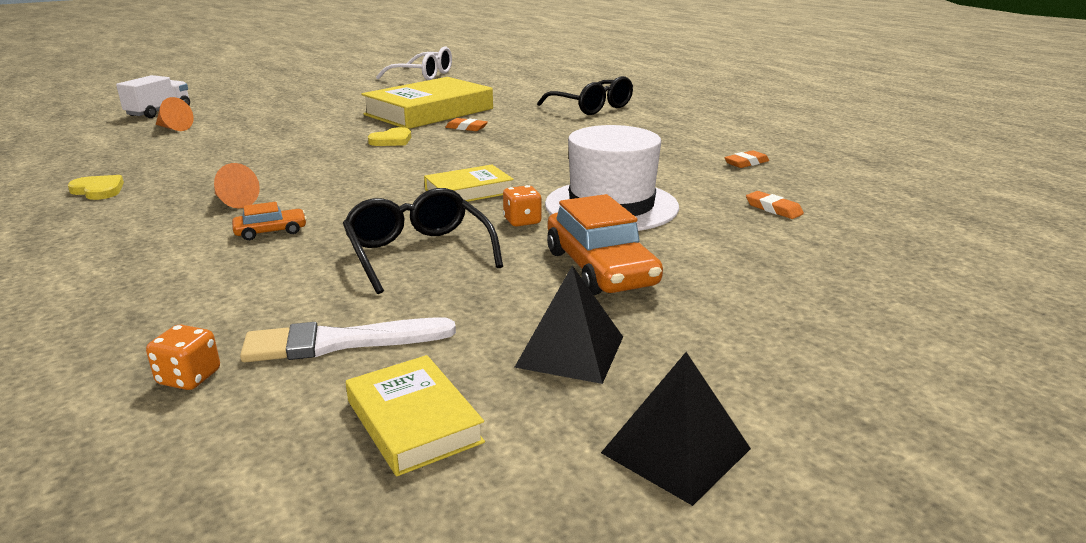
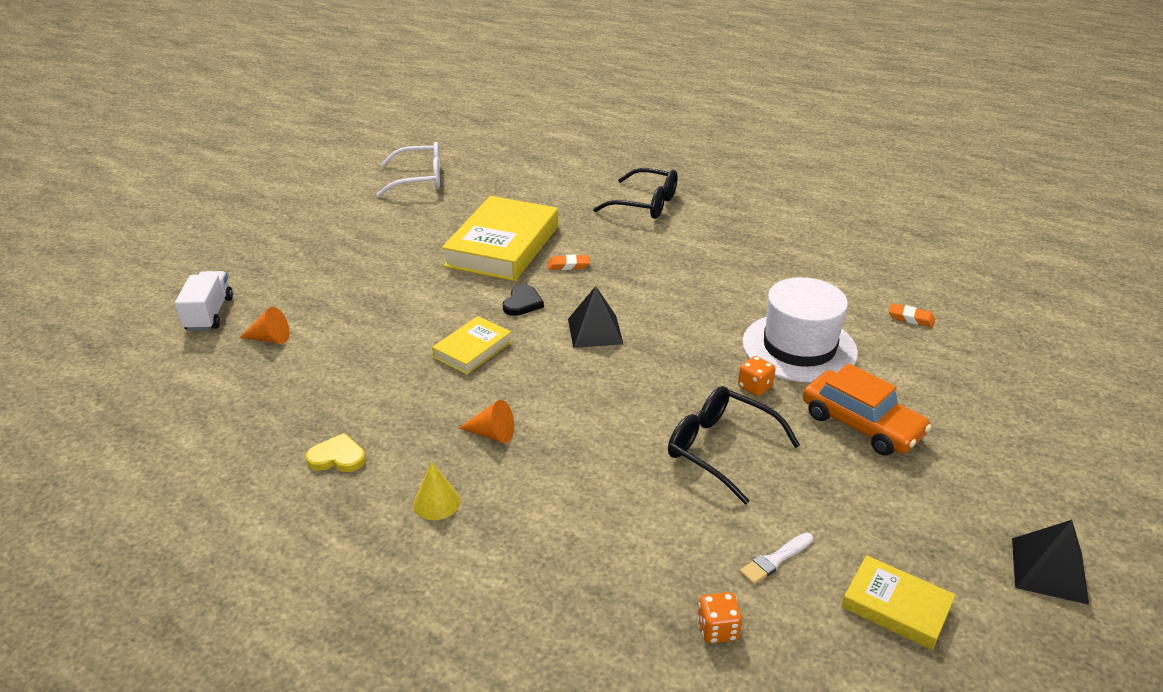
camera: 25 degrees left, 10 degrees up
orange car [232,202,307,240] -> none
white brush [240,317,456,362] -> white brush [739,533,813,585], size x0.58
yellow heart [368,127,411,146] -> black heart [502,284,544,316]
yellow book [424,164,514,202] -> yellow book moved to [432,316,512,375]
black pyramid [514,265,623,384] -> black pyramid moved to [568,286,623,348]
orange eraser [724,150,769,168] -> none
none -> yellow cone [413,461,460,520]

